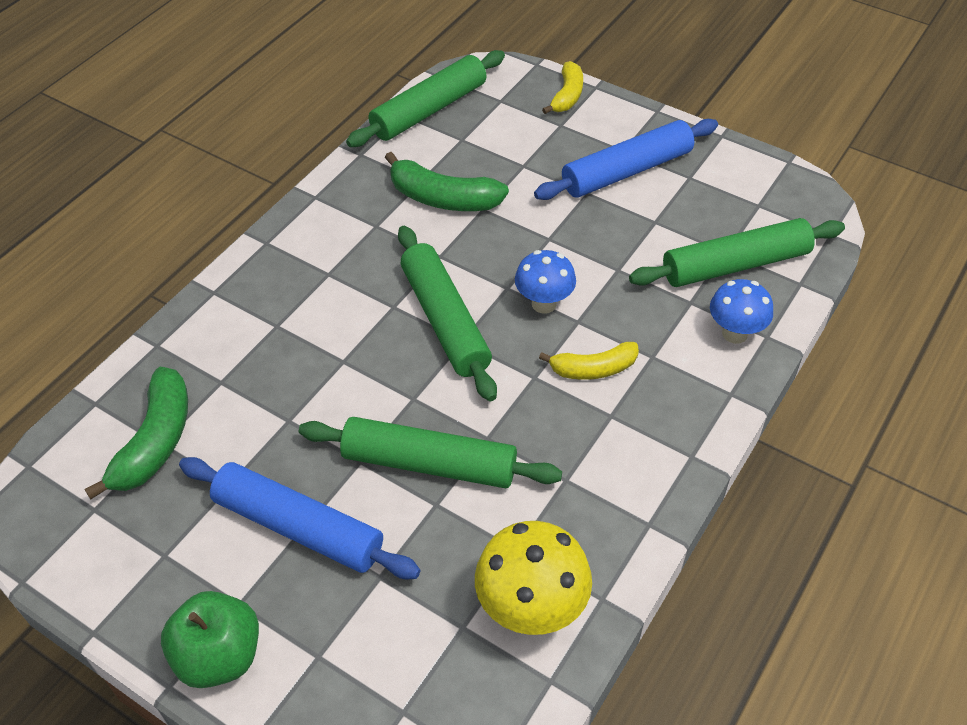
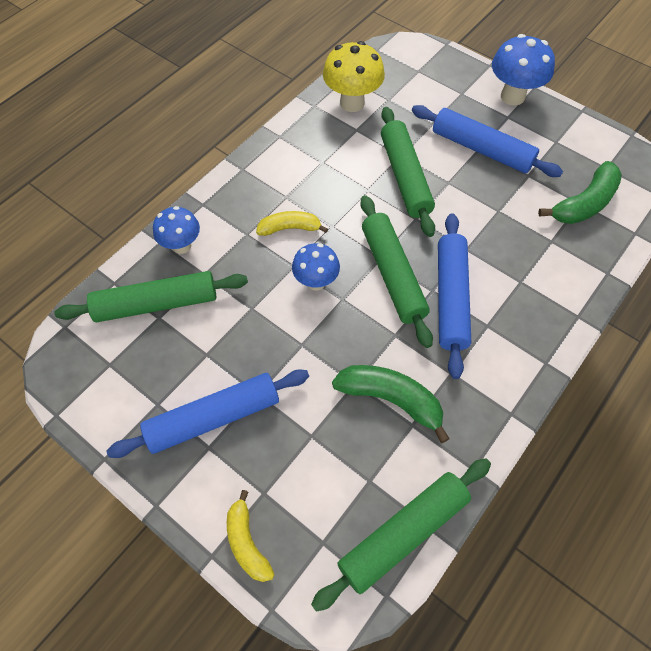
camera: 175 degrees left, 10 degrees up
green banana [84,367,188,500] -> green banana turned 150 degrees counterclockwise [538,161,622,224]
green apple [161,591,259,688] -> blue mushroom [492,34,555,105]
green rolling pin [299,417,562,488] -> green rolling pin turned 60 degrees clockwise [381,107,435,237]
yellow banana [542,61,583,114] -> yellow banana turned 45 degrees counterclockwise [227,490,274,582]
none -> blue rolling pin [438,213,471,379]

